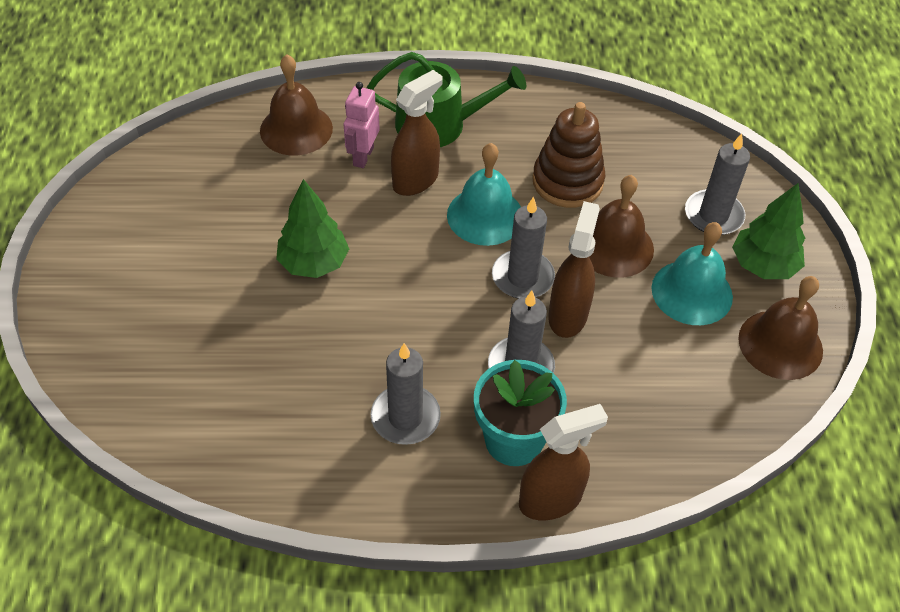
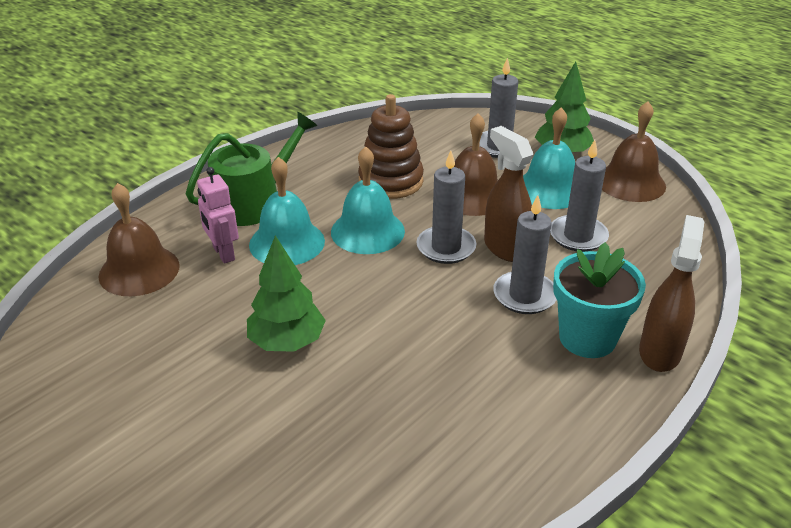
camera: 45 degrees left, 15 degrees down
grey candle [371,343,441,445] -> grey candle moved to [550,140,609,252]
brown spray bottle [391,70,443,196] -> turquoise bell [249,157,325,265]

